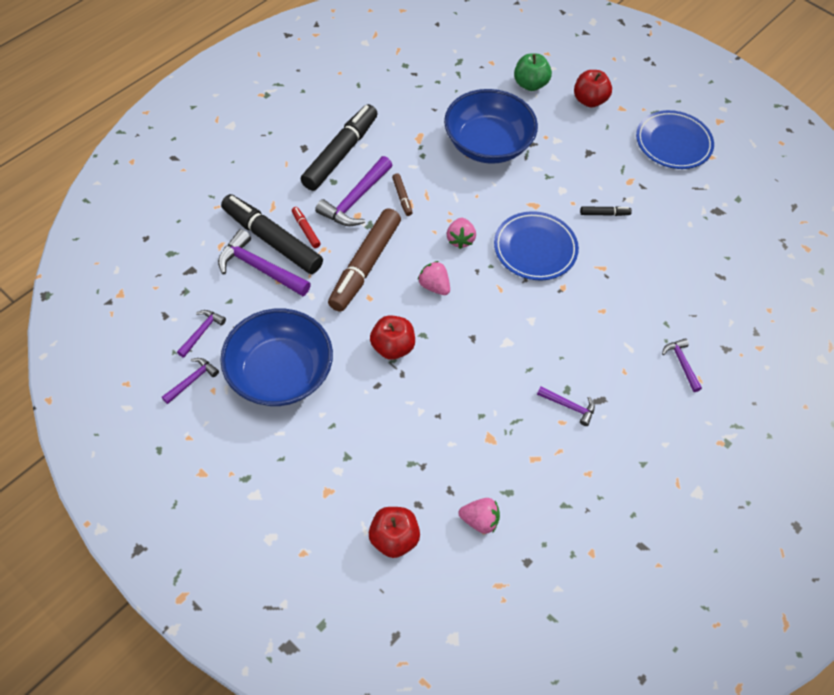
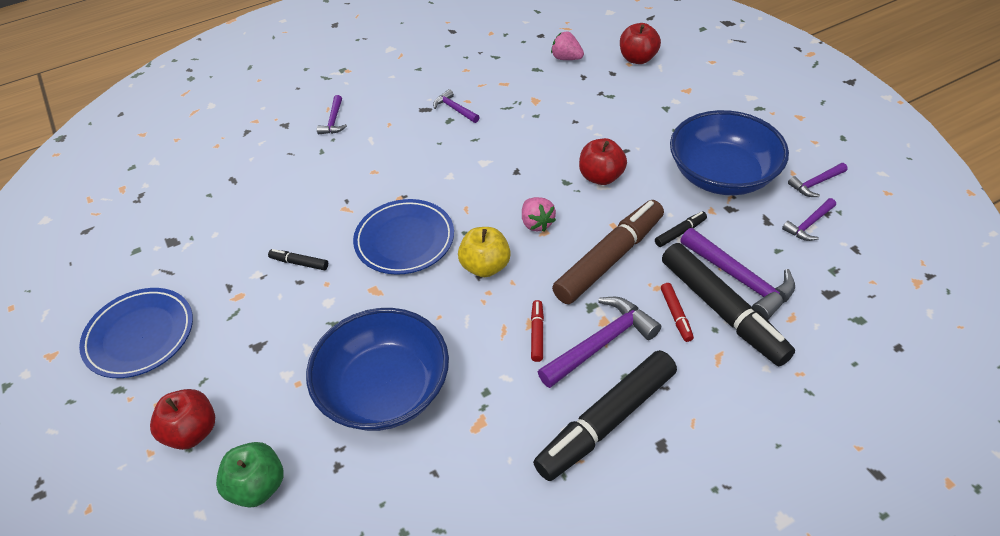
camera: 155 degrees left, 10 degrees down
brown marker [392,173,413,216] -> red marker [531,300,544,362]
pink strawberry [447,218,476,249] -> yellow apple [458,227,511,277]
none -> black marker [655,211,707,247]

